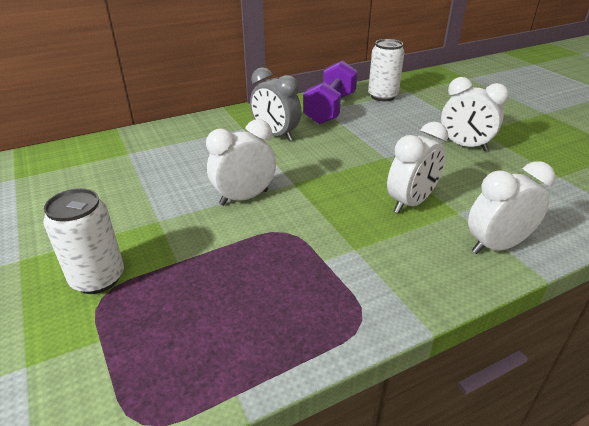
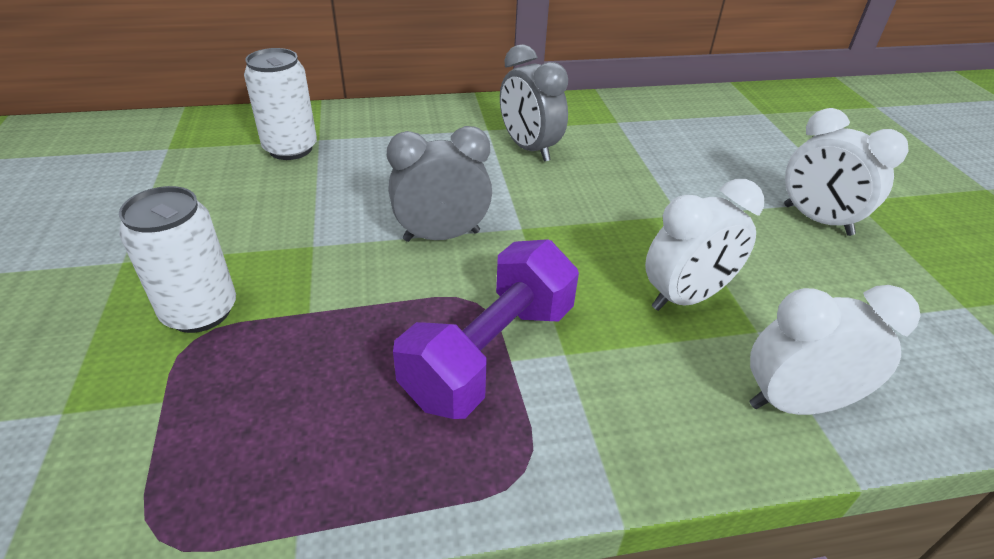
camera: 15 degrees right, 5 degrees up
white clock [206,119,276,205] -> grey clock [387,126,492,242]
purple dumbbell [303,60,358,125] -> purple dumbbell moved to [393,239,579,419]
white can [368,39,404,101] -> white can moved to [244,48,317,160]

